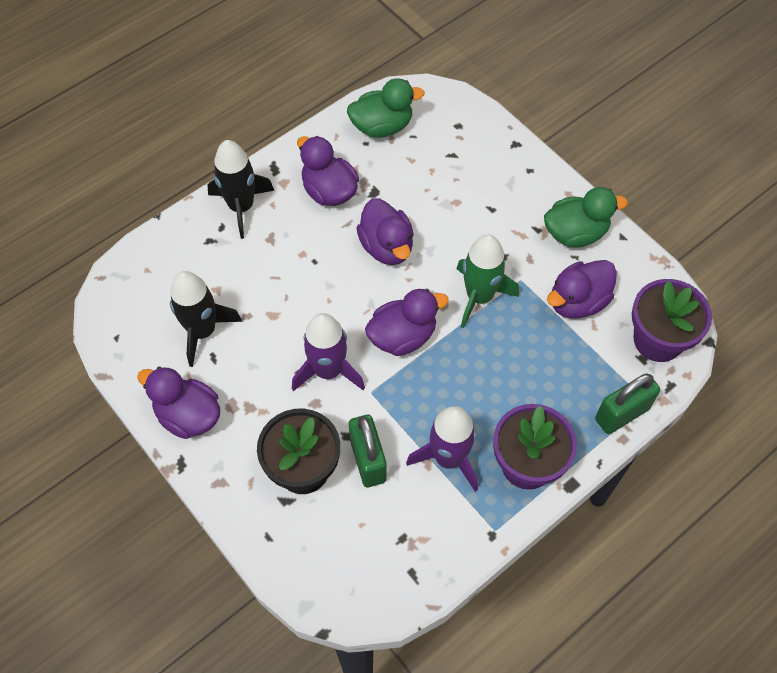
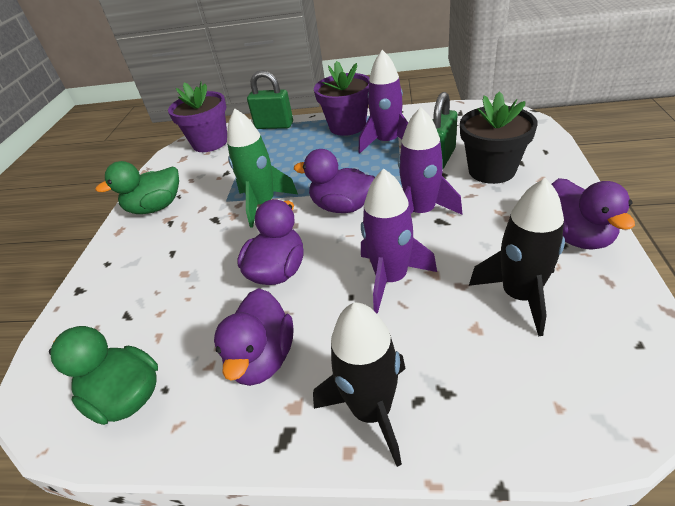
camera: 130 degrees left, 20 degrees down
green duck [544,187,628,248] -> green duck turned 60 degrees counterclockwise [95,161,179,214]
purple duck [547,260,617,319] -> none
none -> purple rocket [361,169,437,314]

